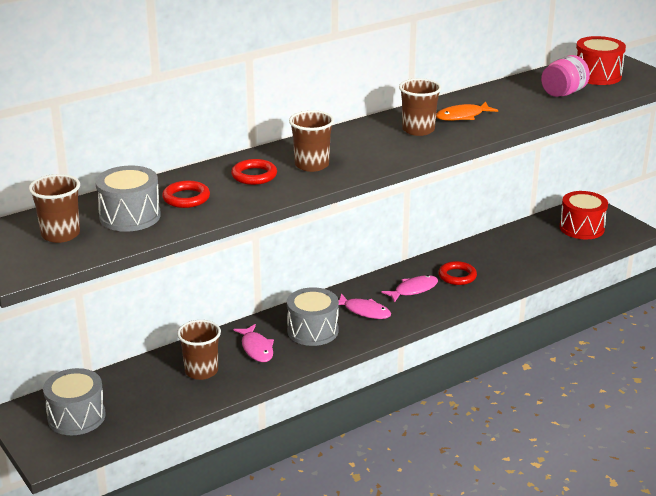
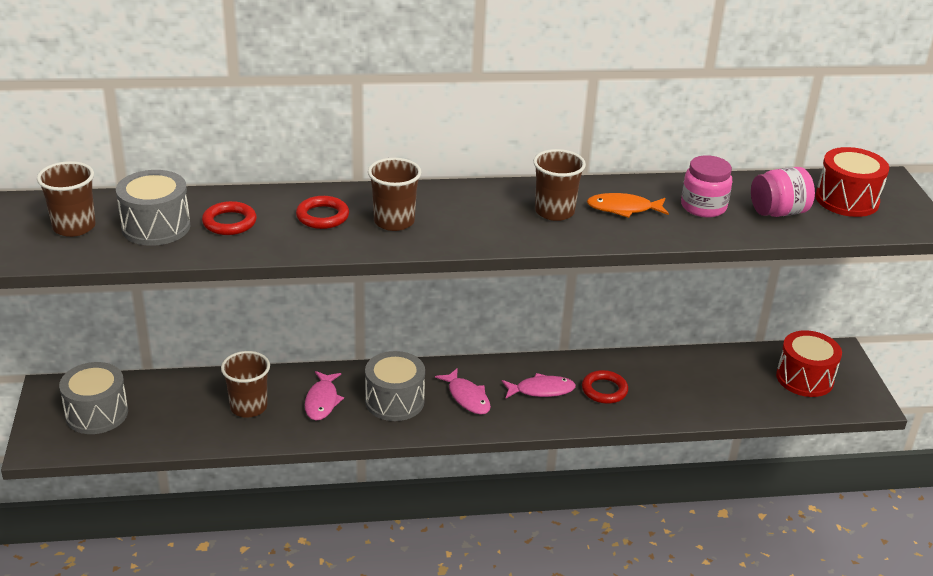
camera: 25 degrees right, 5 degrees up
none -> pink jar [681,155,732,217]

